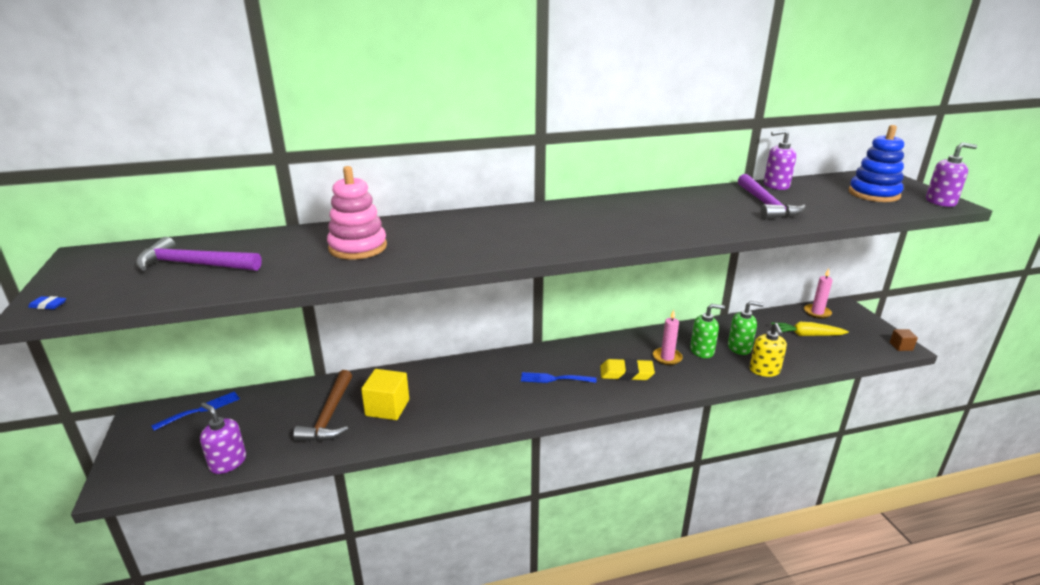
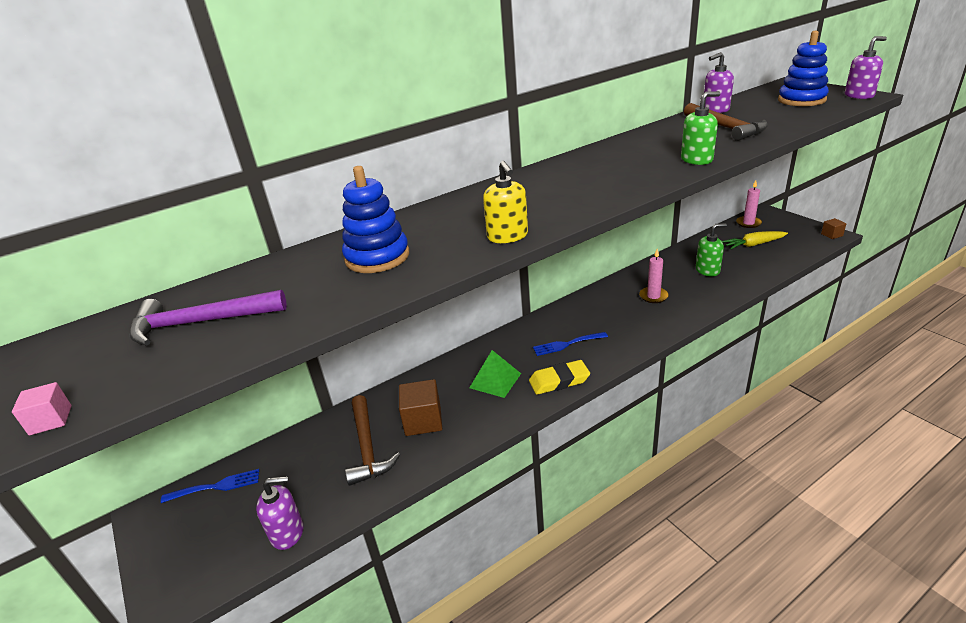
camera: 15 degrees left, 5 degrees up
blue eraser [28,296,66,309] -> pink cube [12,382,72,435]
blue fork [151,391,240,431] -> blue fork turned 45 degrees clockwise [161,469,259,503]
purple soap dispenser [200,403,246,474] -> purple soap dispenser turned 150 degrees clockwise [256,476,303,550]
pink stacking toy [327,166,387,260] -> blue stacking toy [342,166,409,273]
yellow cube [361,369,409,420] -> brown cube [399,379,442,436]
yellow eraser [600,358,655,380] -> yellow eraser moved to [529,360,590,395]
green soap dispenser [690,304,725,358] -> green soap dispenser moved to [681,91,720,165]
purple hammer [738,174,806,219] -> brown hammer [684,103,768,141]
yellow soap dispenser [750,323,787,377] -> yellow soap dispenser moved to [483,161,528,243]
none -> green pyramid [469,350,521,398]

